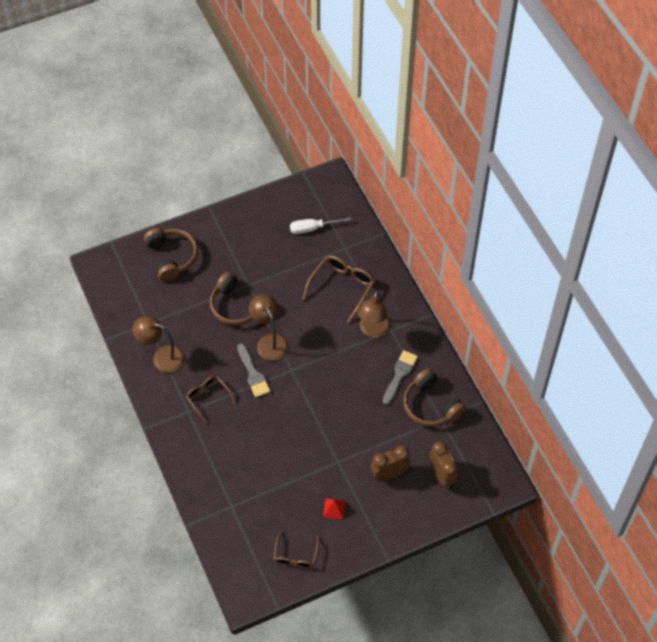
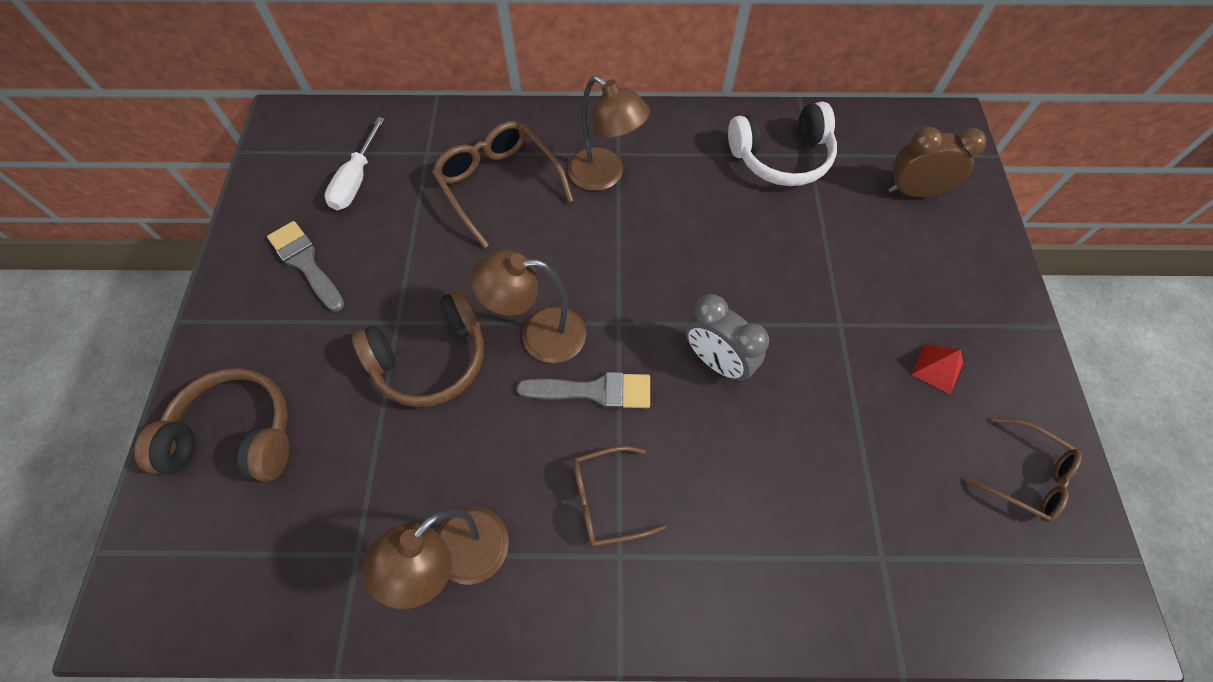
camera: 65 degrees left, 5 degrees up
brown clock [370,446,410,480] -> none
grey brush [383,350,418,405] -> grey brush moved to [267,221,344,311]
brown headphones [403,368,466,427] -> white headphones [728,102,837,186]
none -> grey clock [685,294,769,381]

